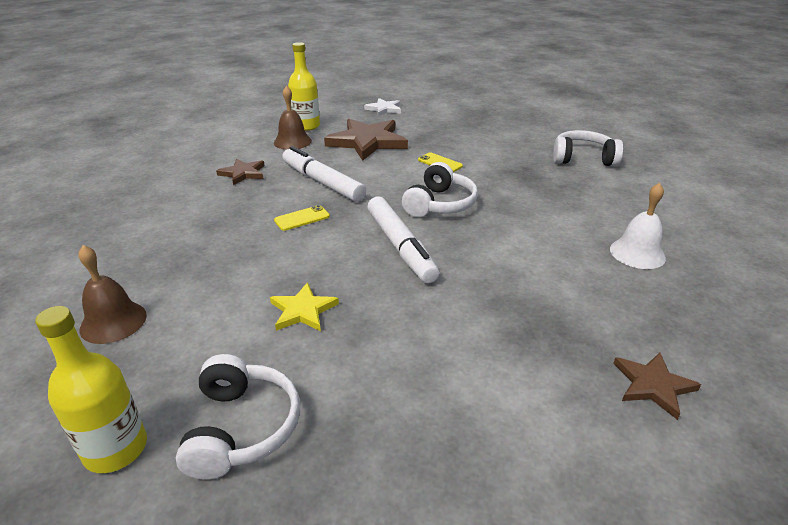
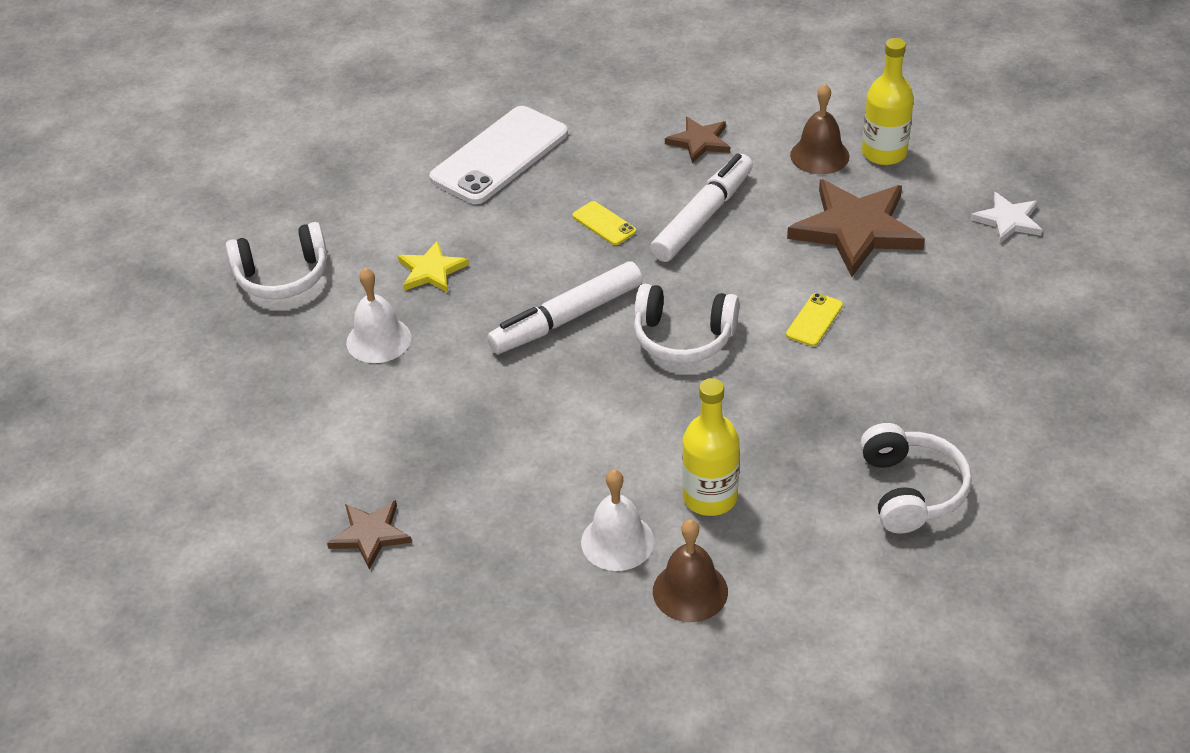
camera: 80 degrees right, 10 degrees up
yellow bottle [35,306,147,473] -> yellow bottle moved to [682,378,740,516]
brown bell [78,245,147,344] -> brown bell moved to [653,519,728,622]
none -> white bell [346,268,411,363]
none -> white phone [429,106,568,204]

